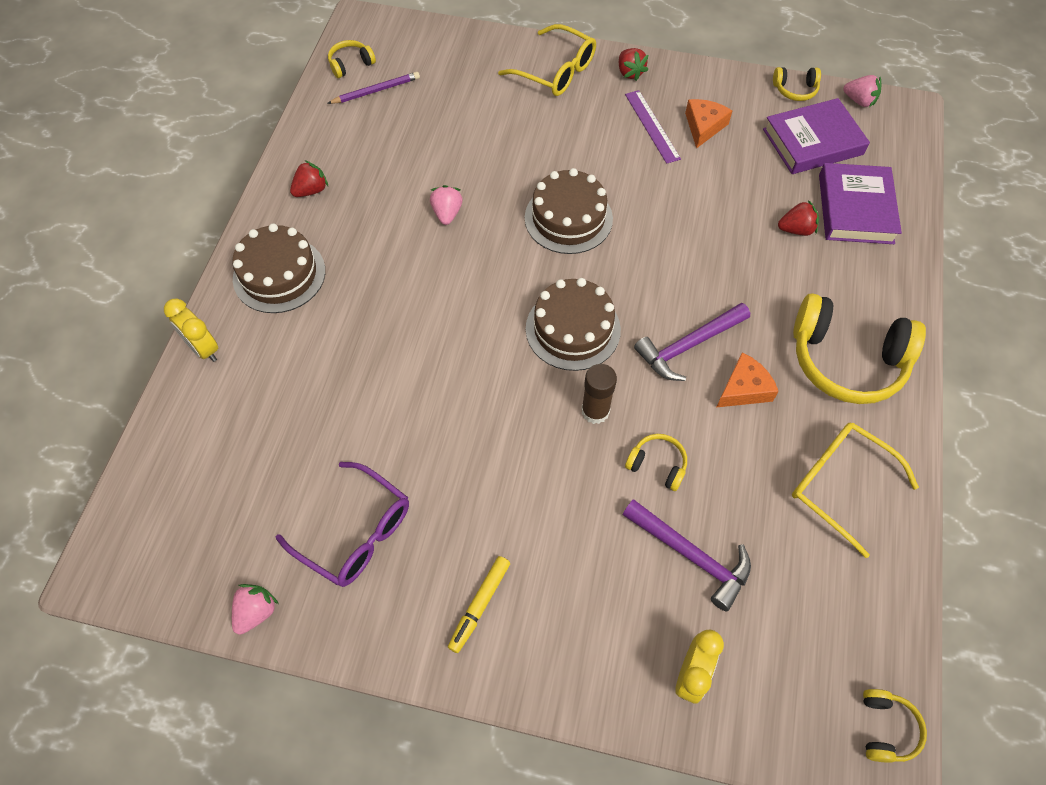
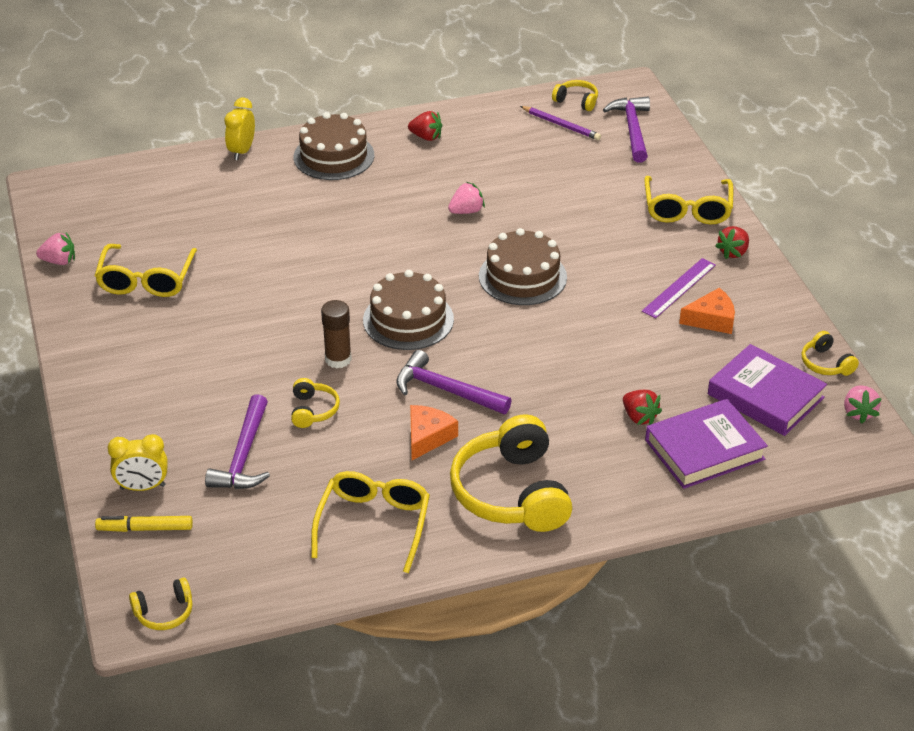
camera: 60 degrees right, 20 degrees down
purple glasses [276,462,409,587] -> yellow glasses [94,244,197,297]
yellow marker [448,556,510,653] -> yellow marker moved to [95,516,193,532]
orange cheese [716,352,779,408] -> orange cheese turned 90 degrees counterclockwise [410,405,458,460]
none -> purple hammer [603,96,650,163]

